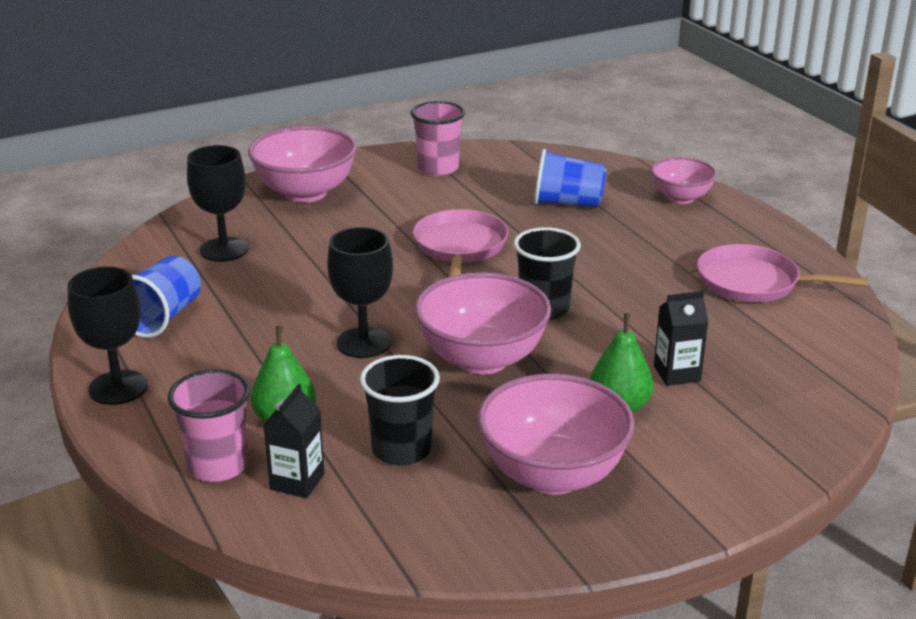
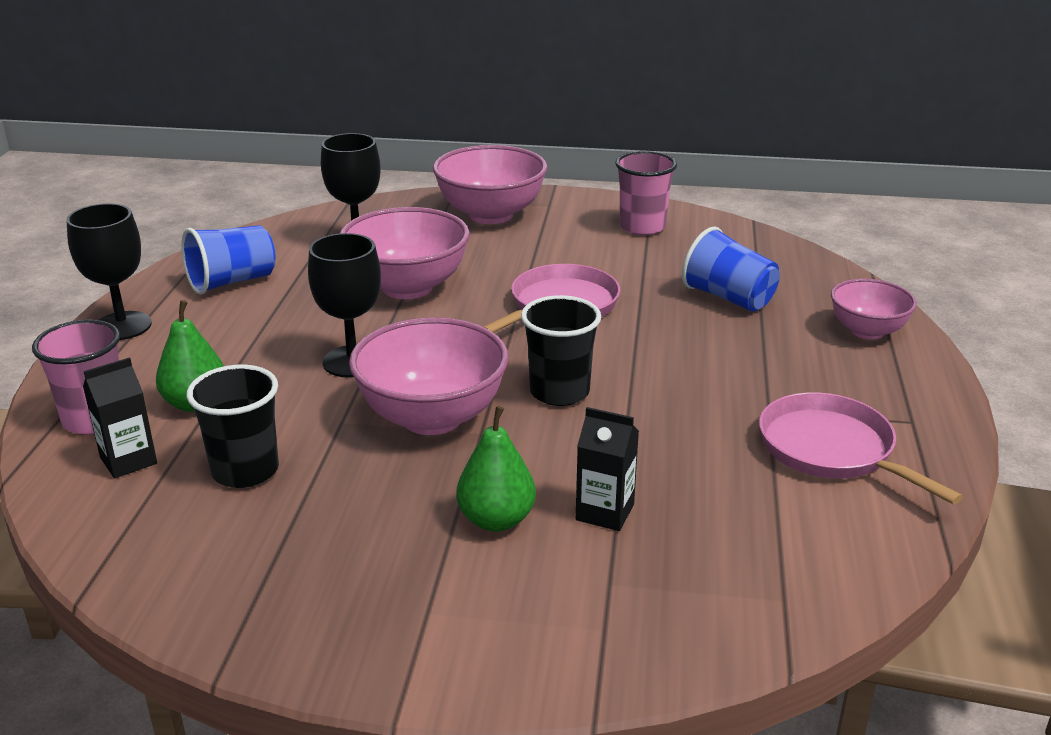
camera: 35 degrees right, 0 degrees up
pink bowl [478,374,635,495] -> pink bowl moved to [340,207,470,299]

